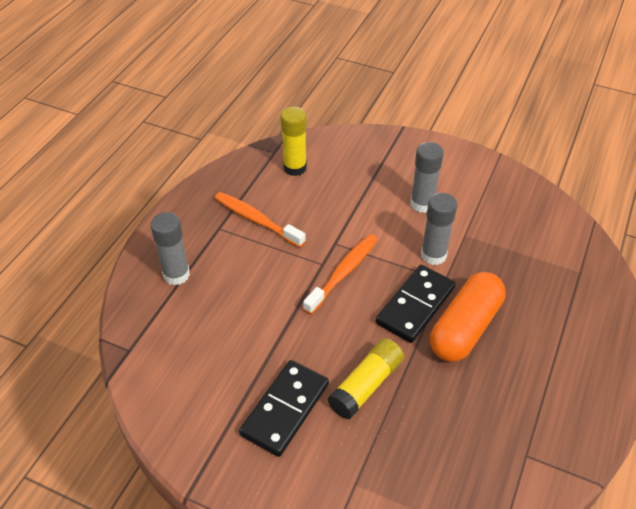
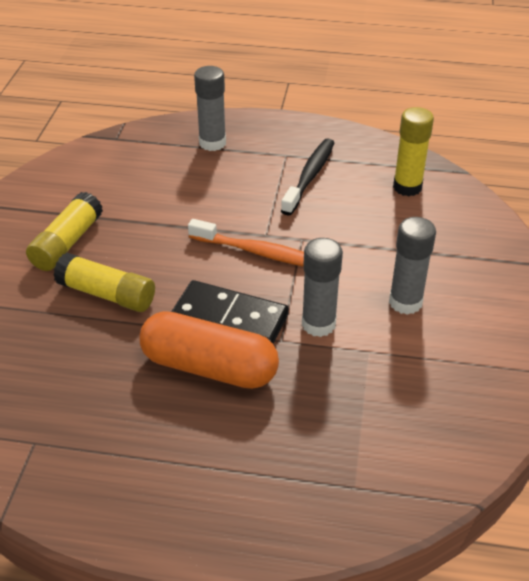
camera: 75 degrees right, 5 degrees down
orange toothbrush [215,192,306,247] -> black toothbrush [281,139,334,215]
black domino [239,360,329,457] -> yellow glue stick [26,192,103,271]

